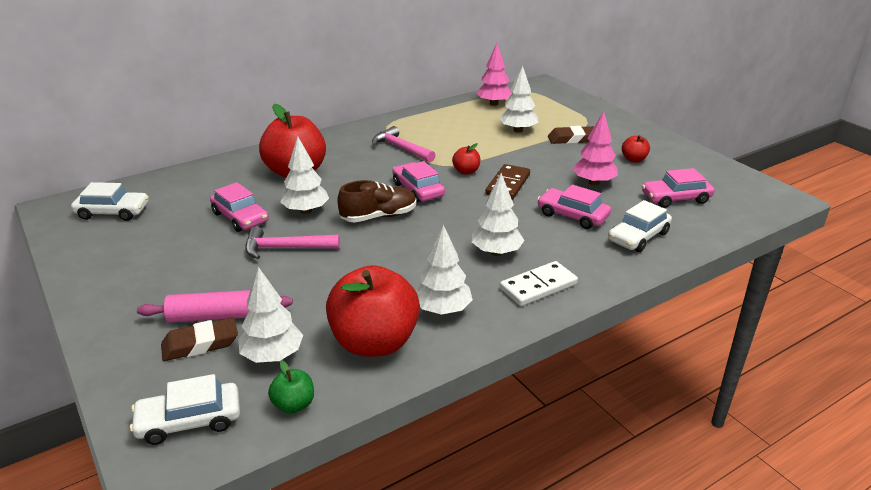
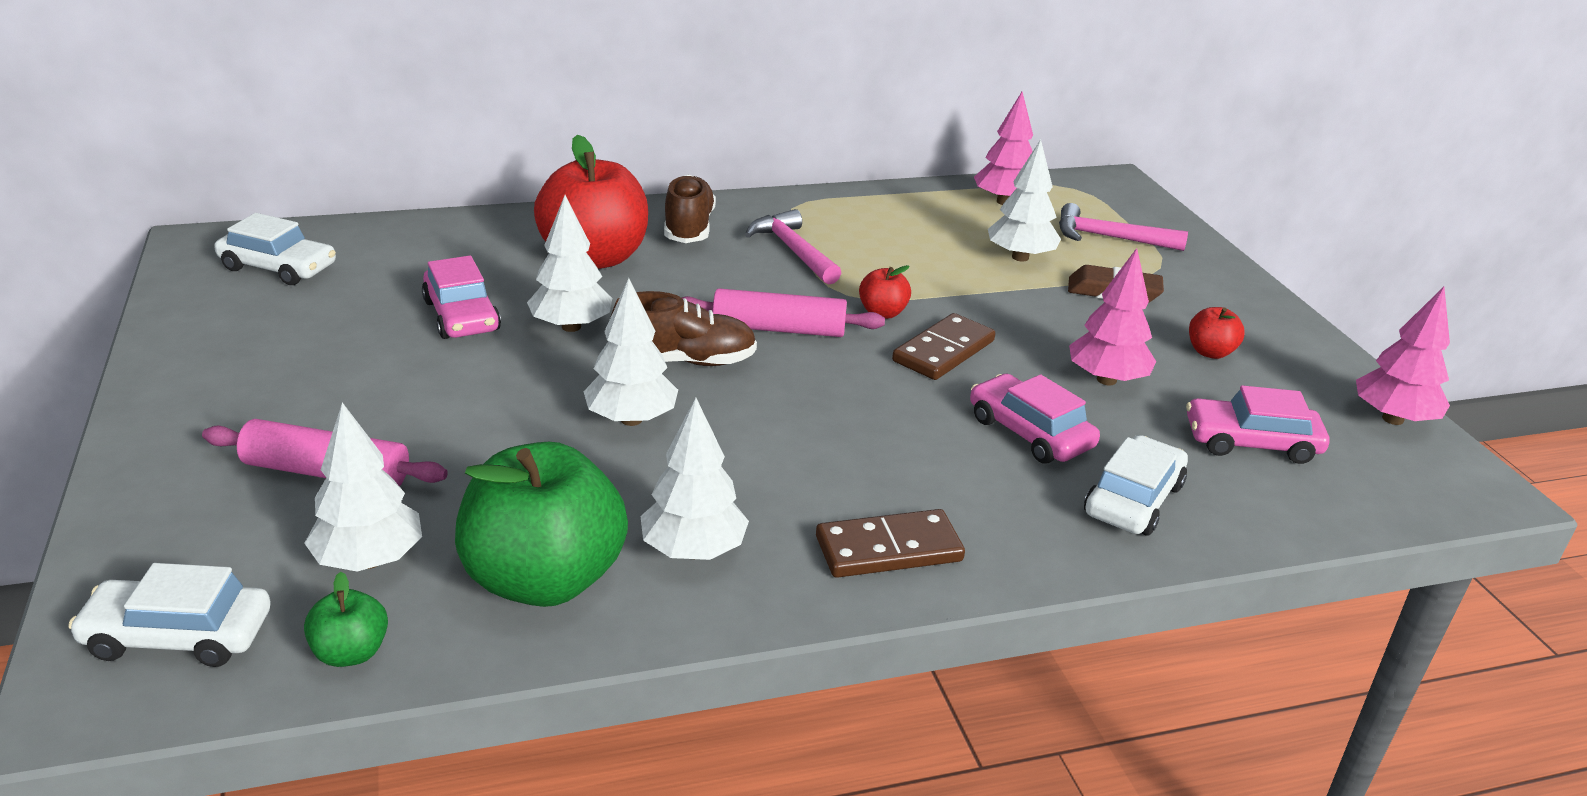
camera: 15 degrees right, 0 degrees up
brown eraser [161,317,238,361] -> none
pink hammer [245,226,340,259] -> pink hammer moved to [1059,203,1188,251]
red apple [326,265,420,357] -> green apple [455,442,628,607]
pink car [392,161,445,203] -> pink rolling pin [682,288,885,337]
white tree [472,173,525,256] -> white tree moved to [583,278,678,426]
white domino [500,261,578,306] -> brown domino [816,509,965,578]
white car [608,200,672,252] -> white car turned 150 degrees clockwise [1084,435,1188,535]
none -> brown shoe [664,174,716,243]
none -> pink tree [1356,287,1450,425]

